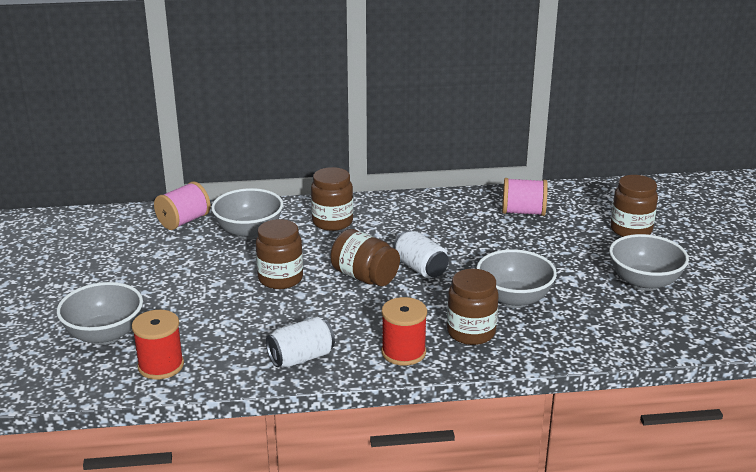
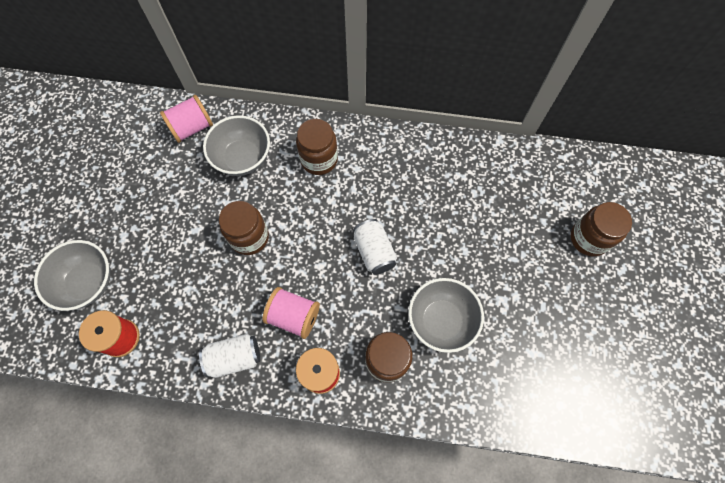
camera: 15 degrees right, 40 degrees up
brown jar [330,229,400,286] -> none
pink spool [502,178,548,216] -> pink spool moved to [262,287,320,339]
grey bowl [609,234,689,291] -> none

